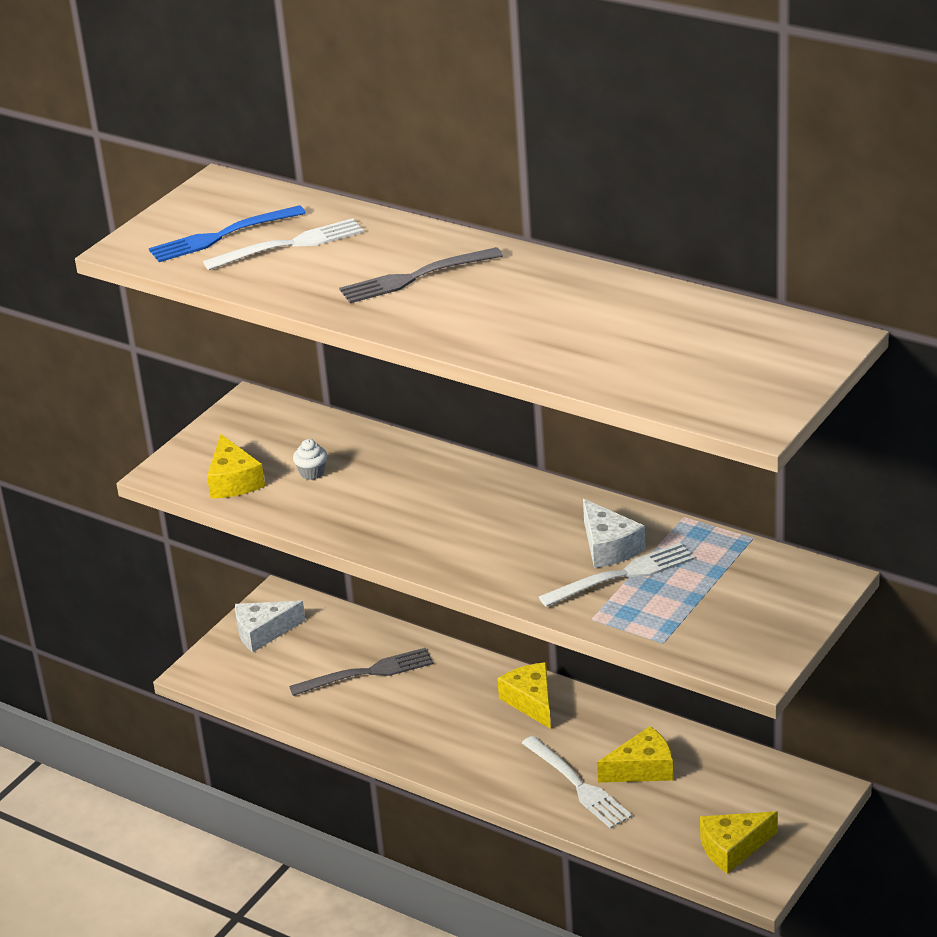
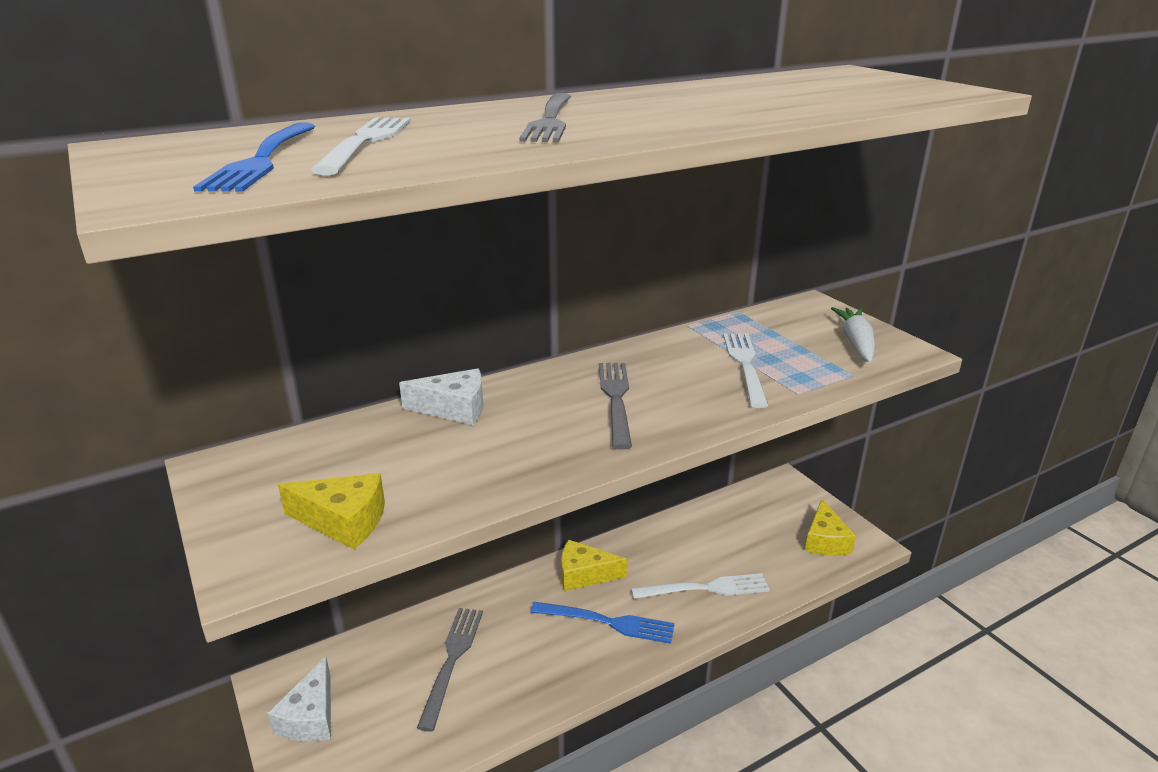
camera: 65 degrees left, 5 degrees down
white cupcake [293,439,327,480] -> none
white cheese [583,499,646,568] -> white cheese moved to [399,368,483,425]
yellow cheese [597,726,673,783] -> none
none -> blue fork [530,602,675,644]
none -> grey fork [599,363,632,450]
none -> white carrot [831,307,875,362]

